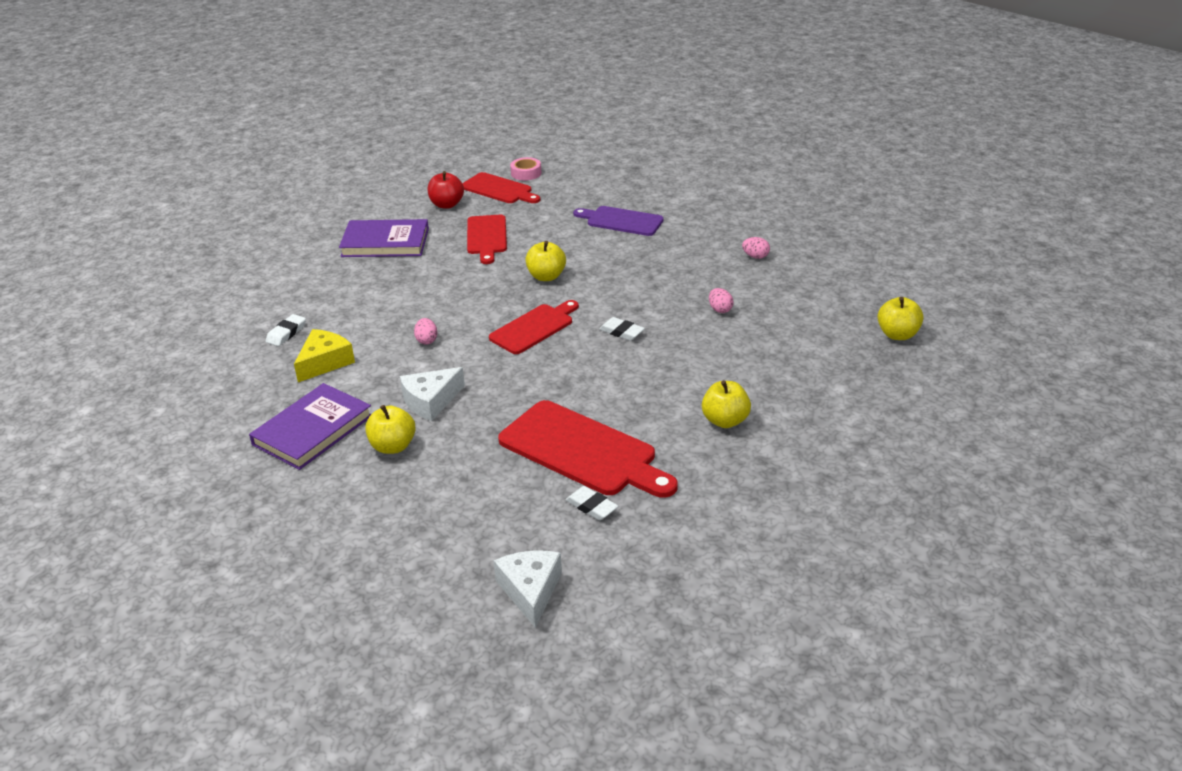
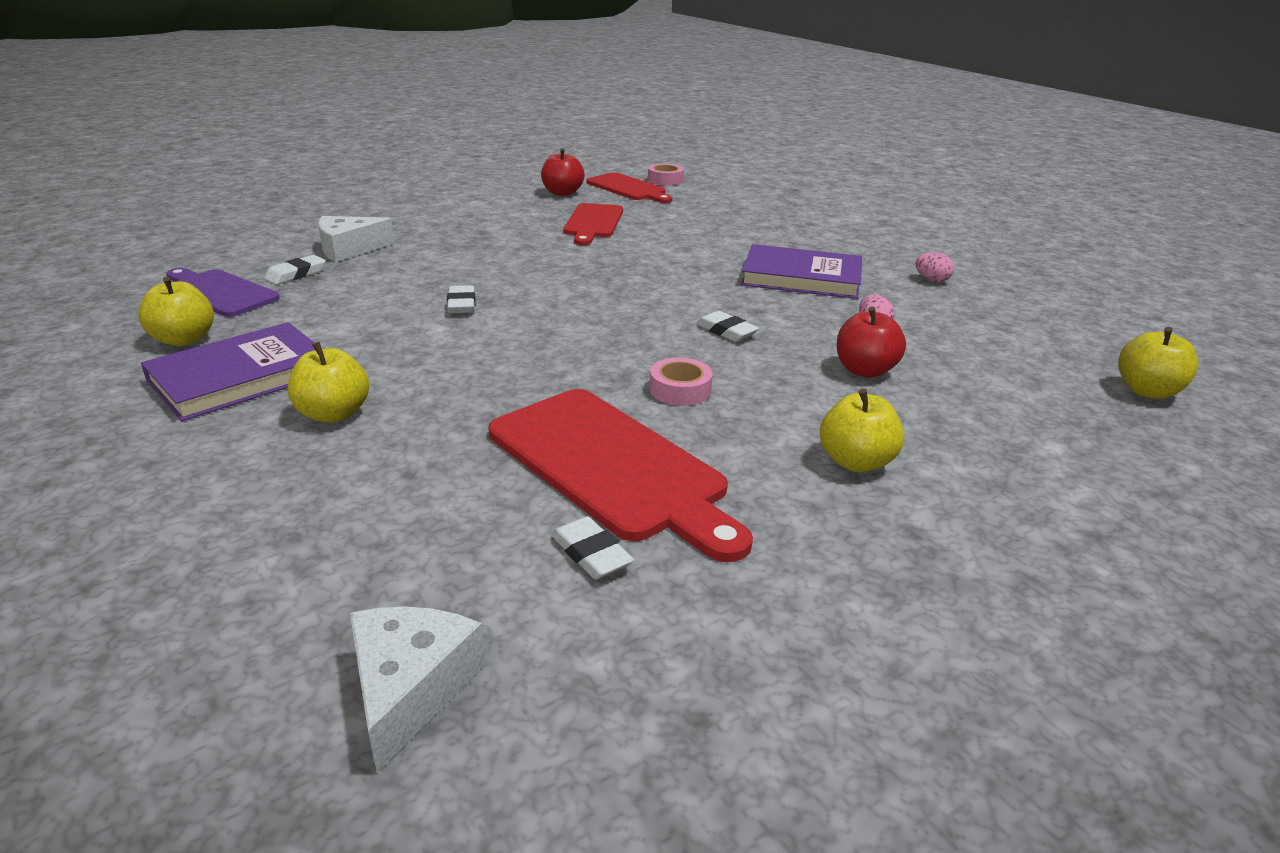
camera: 10 degrees right, 5 degrees down
yellow cheese [294,329,355,382] -> none
purple book [339,219,429,257] -> purple book moved to [741,244,862,299]
white cheese [400,367,465,421] -> white cheese moved to [318,216,394,262]
pink egg [414,318,437,345] -> white eraser [447,285,476,313]
red cutting board [489,300,579,354] -> none
yellow apple [525,241,566,281] -> yellow apple moved to [138,277,214,346]
purple cutting board [573,206,664,236] -> purple cutting board moved to [166,268,280,317]
none -> pink tape [650,358,713,406]
none -> red apple [837,307,906,378]

